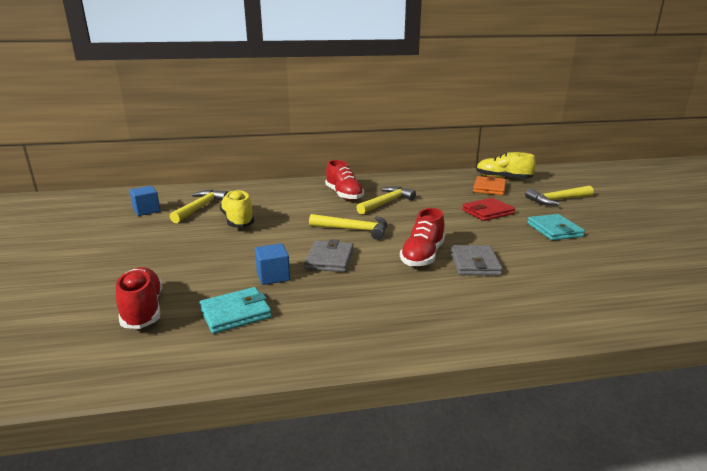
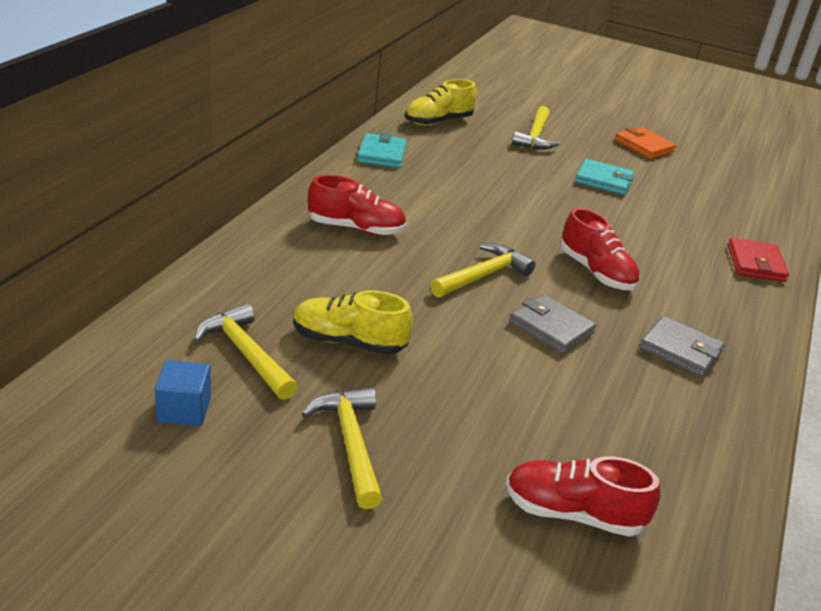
camera: 60 degrees left, 10 degrees up
turquoise wallet [199,287,272,334] -> turquoise wallet moved to [357,133,407,168]
blue cube [255,243,290,285] -> none
yellow hammer [356,186,416,215] -> yellow hammer moved to [302,387,383,509]
grey wallet [450,245,503,275] -> grey wallet moved to [639,316,725,377]
red wallet [462,198,515,221] -> red wallet moved to [728,238,789,282]
orange wallet [473,176,506,195] -> orange wallet moved to [615,127,677,159]

